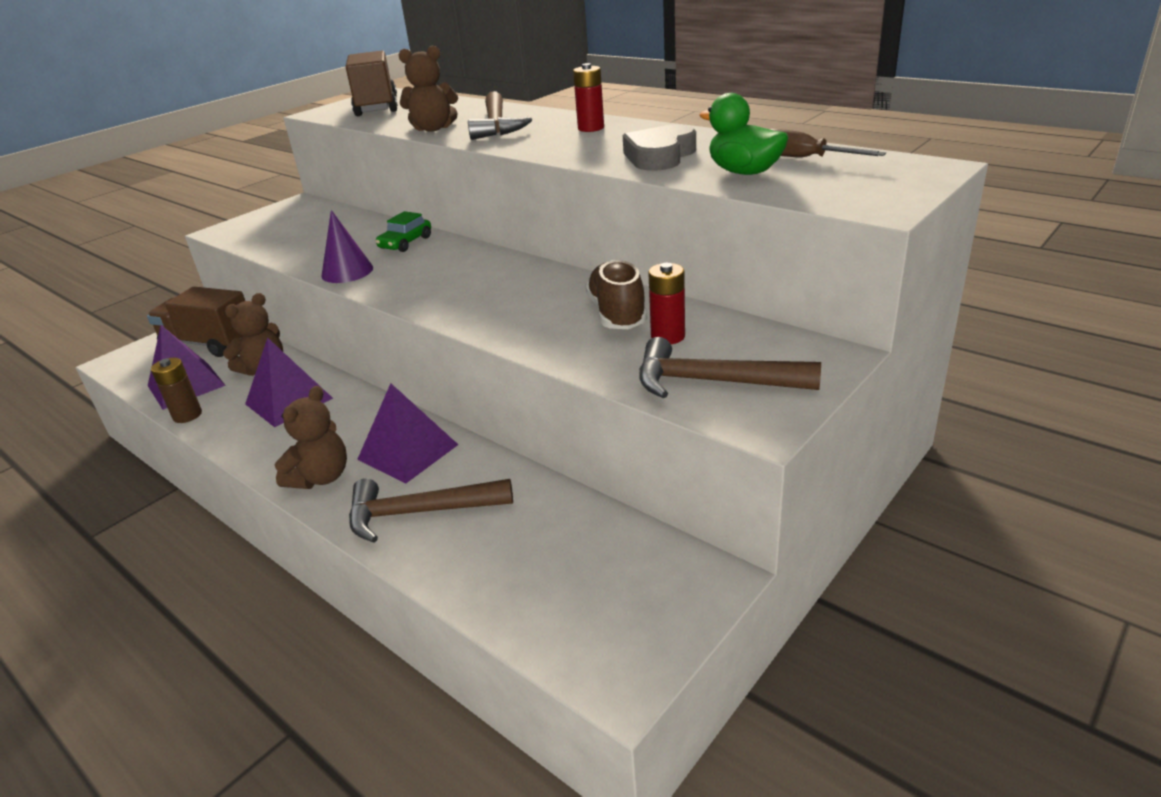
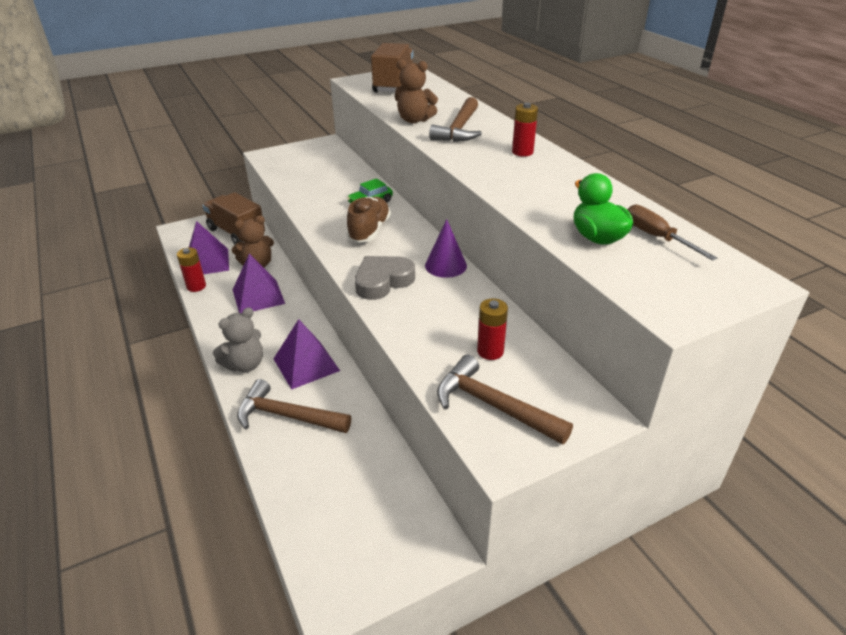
camera: 20 degrees right, 5 degrees up
brown battery [151,358,202,423] -> red battery [177,247,206,292]
brown teddy bear [275,386,347,489] -> grey teddy bear [213,308,263,372]
purple cone [321,210,373,283] -> purple cone moved to [425,219,467,278]
brown shoe [585,260,647,329] -> brown shoe moved to [346,196,391,243]
grey heart [623,125,696,171] -> grey heart moved to [355,256,415,300]

